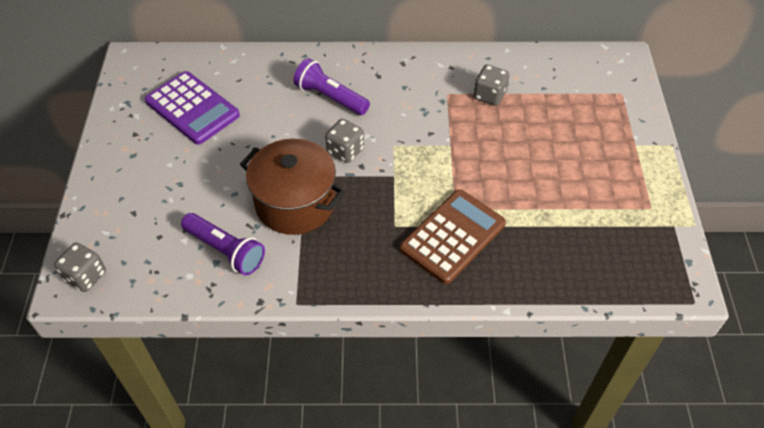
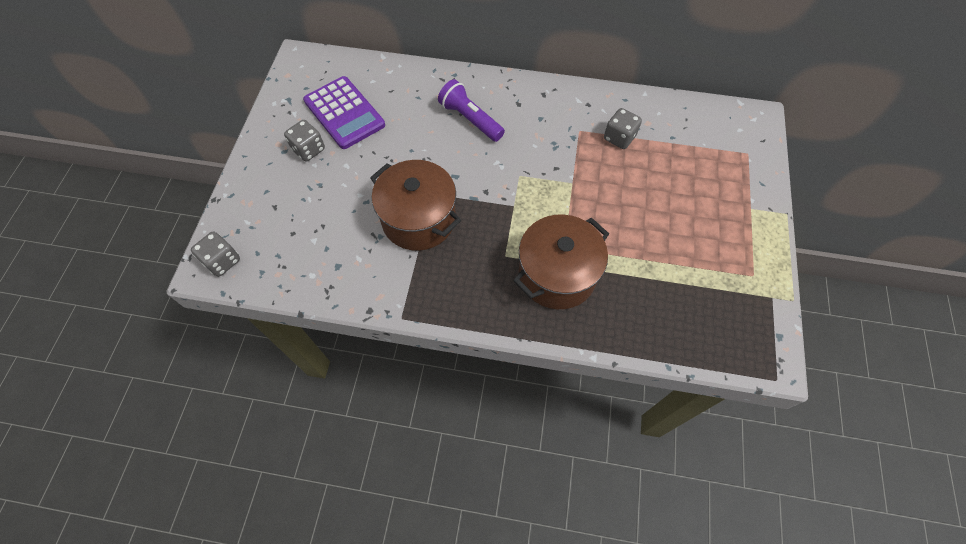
camera: 10 degrees right, 10 degrees up
purple flashlight [181,213,265,276] -> none
grey dice [325,119,364,163] -> grey dice moved to [284,120,325,161]
brown calculator [400,190,506,284] -> brown pot [513,214,609,309]

